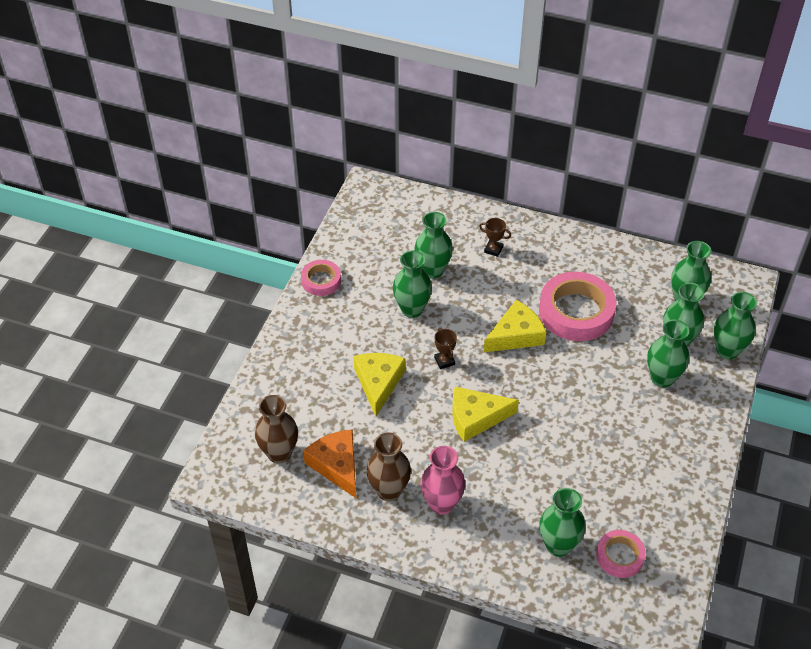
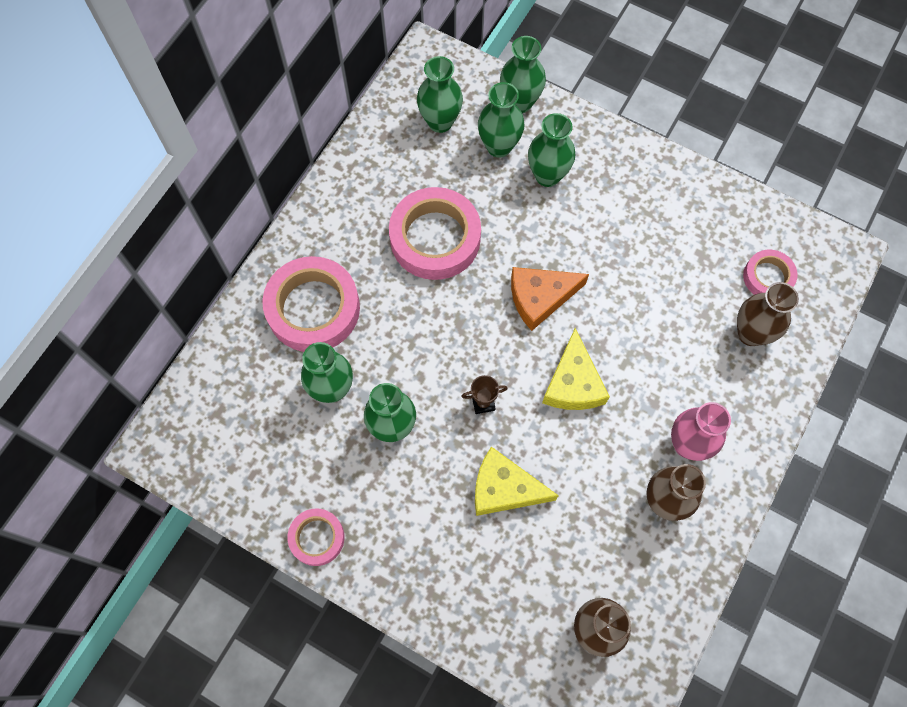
camera: 80 degrees left, 20 degrees up
orange cheese [303,429,356,498] -> orange cheese moved to [511,267,589,331]
brown trophy [479,218,511,257] -> pink tape [262,256,360,352]
yellow cheese [483,300,546,353] -> none
green vase [539,488,586,557] -> brown vase [737,282,799,346]

